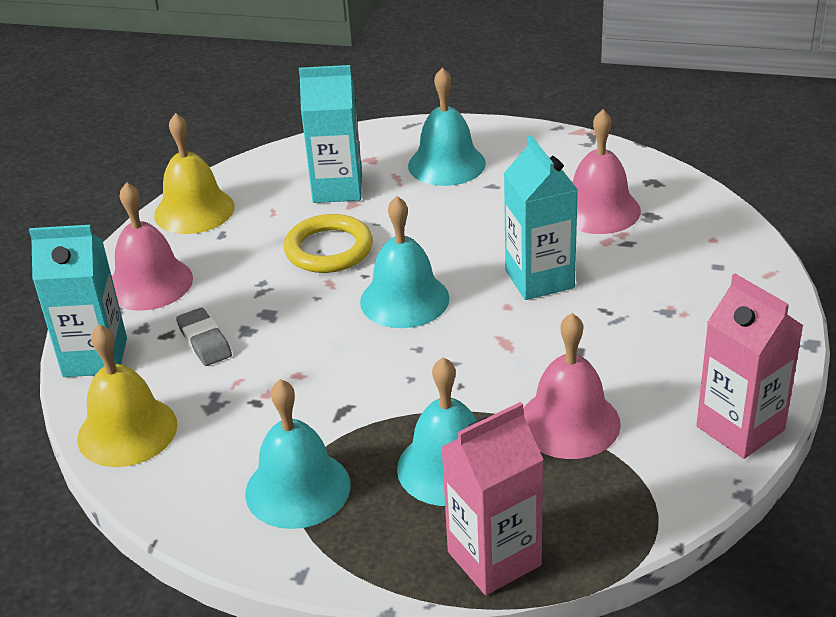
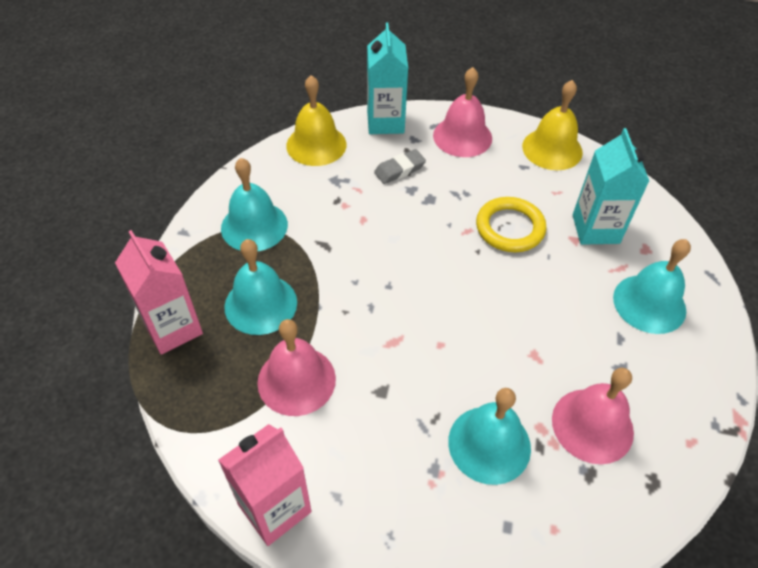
camera: 85 degrees right, 15 degrees up
turquoise bell [360,196,450,328] -> turquoise bell moved to [448,388,531,485]
turquoise carton [504,135,578,300] -> none

